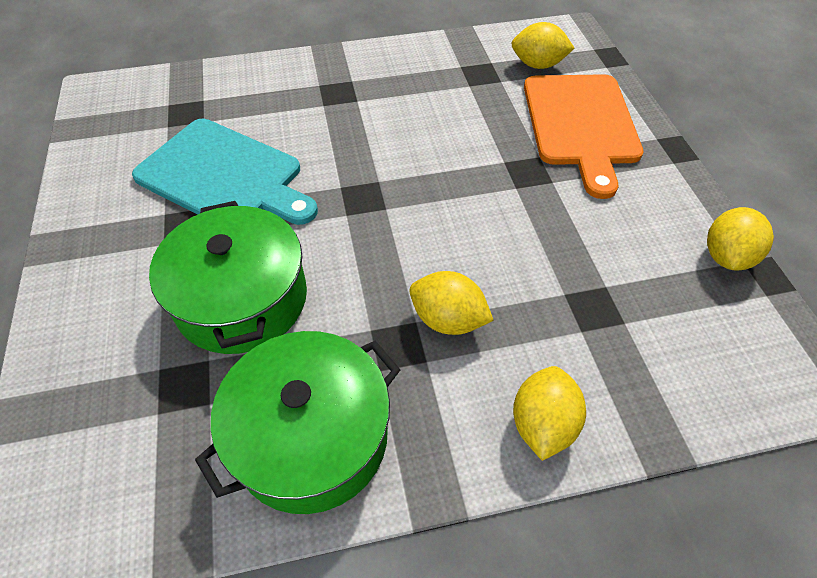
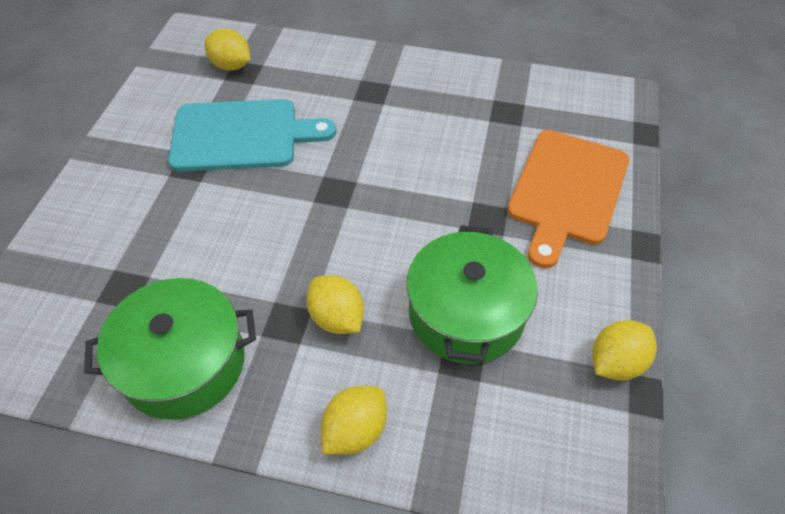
camera: 25 degrees right, 0 degrees up
turquoise cutting board [132,119,318,225] -> turquoise cutting board turned 60 degrees counterclockwise [168,99,336,172]
green pot [149,201,307,354] -> green pot moved to [407,225,538,364]
yellow lemon [511,22,575,69] -> yellow lemon moved to [205,28,250,71]

